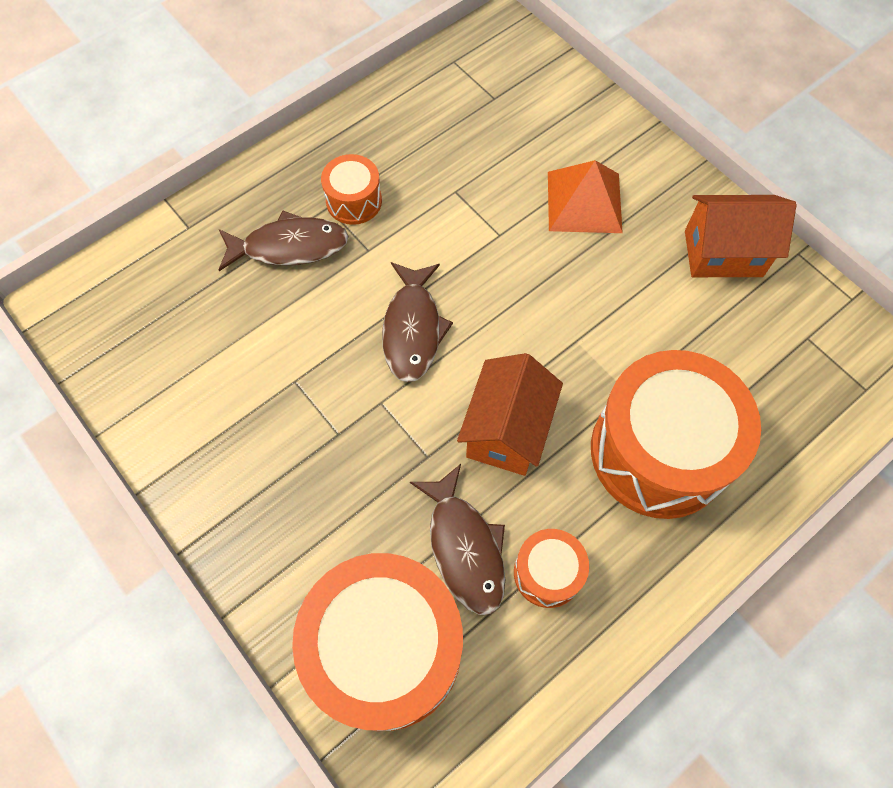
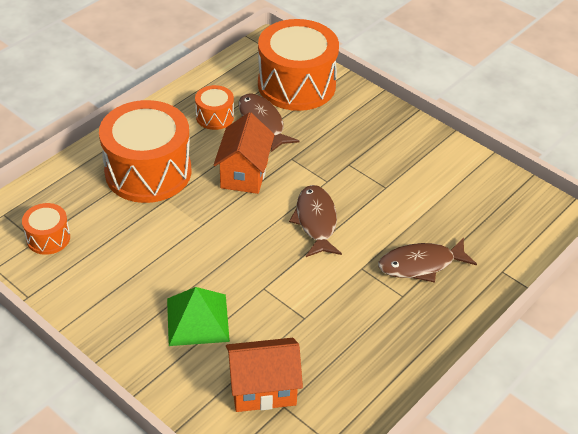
camera: 170 degrees right, 20 degrees down
orange drum [321,154,382,225] -> orange drum moved to [22,203,70,255]
orange pyramid [548,160,623,233] -> green pyramid [167,287,230,346]
orange house [685,195,796,277] -> orange house moved to [226,338,303,412]

